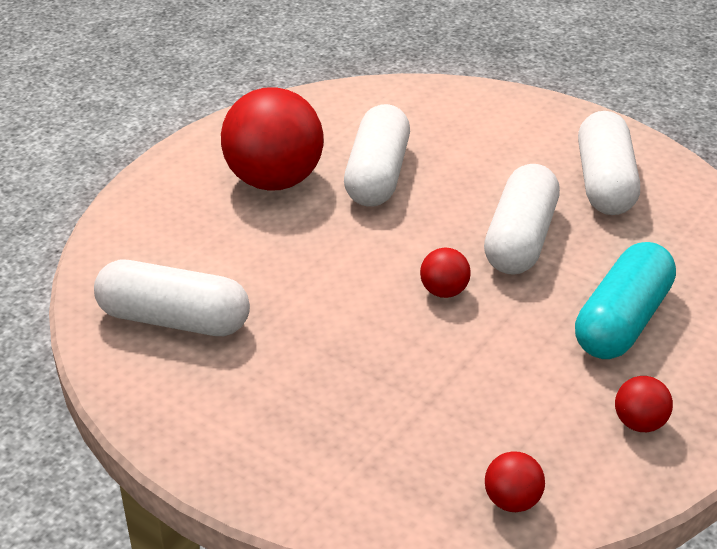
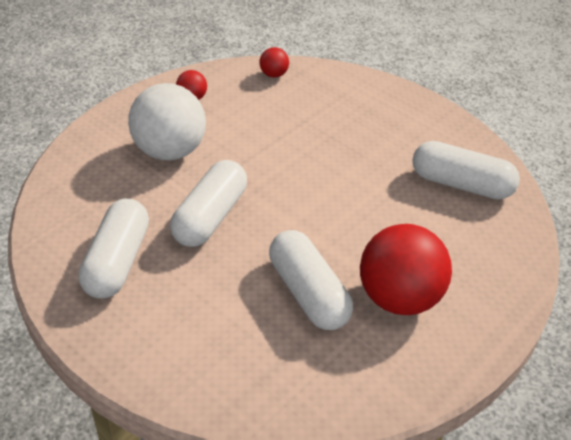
camera: 175 degrees left, 5 degrees up
white capsule [344,104,410,207] -> white capsule turned 45 degrees counterclockwise [269,230,353,330]
red ball [420,248,471,298] -> none
turquoise capsule [575,242,676,359] -> white ball [128,83,206,160]

